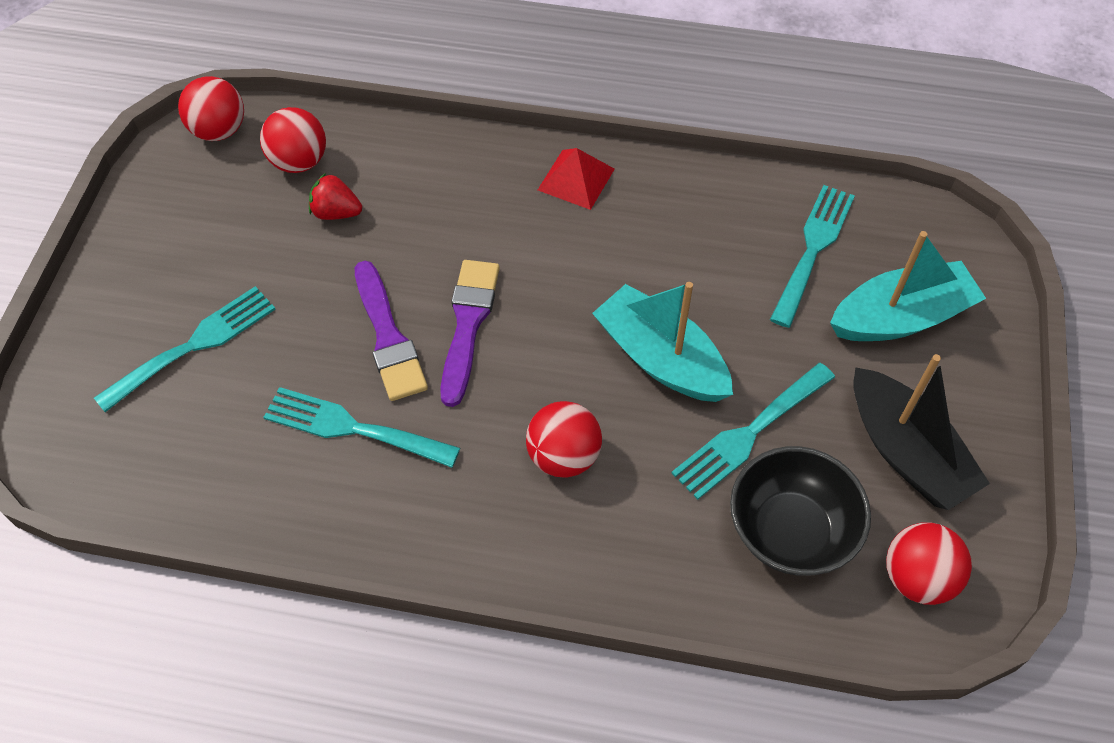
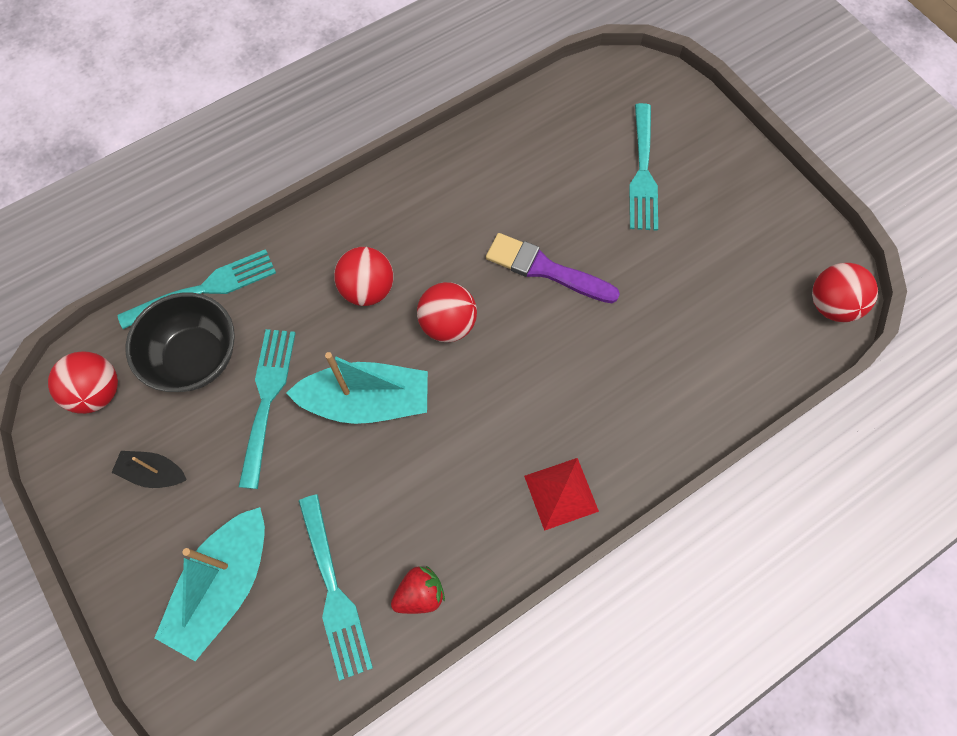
camera: 135 degrees right, 10 degrees up
red ball [260,107,326,173] -> red ball moved to [417,282,477,342]
turquoise fork [263,387,460,468] -> turquoise fork moved to [117,249,276,329]
red strawberry [309,173,362,220] -> red strawberry moved to [391,566,445,614]
purple brush [440,260,500,407] -> none
black boat [853,354,990,510] -> black boat [111,451,187,488], size x0.52

